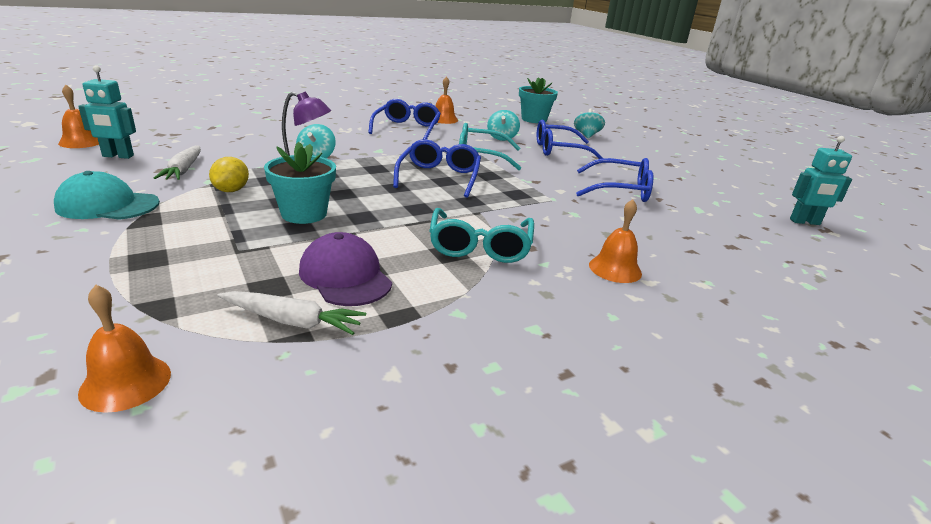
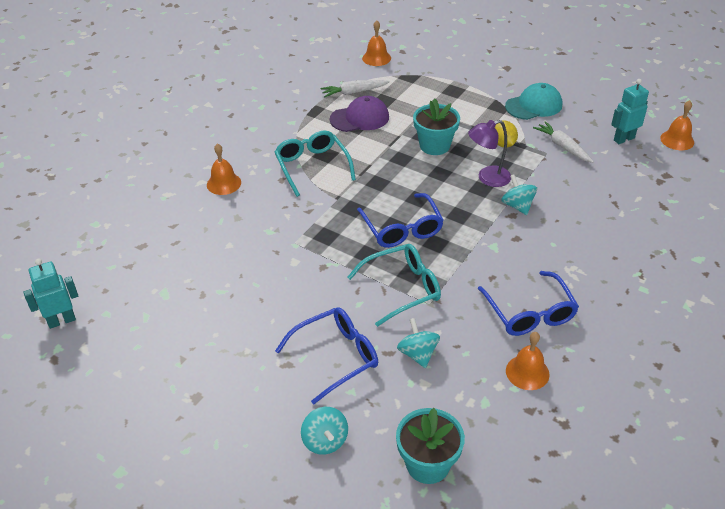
camera: 155 degrees right, 15 degrees up
purple cap [299,232,392,306] -> purple cap turned 45 degrees counterclockwise [330,96,389,132]
blue glasses [576,158,653,202] -> none

